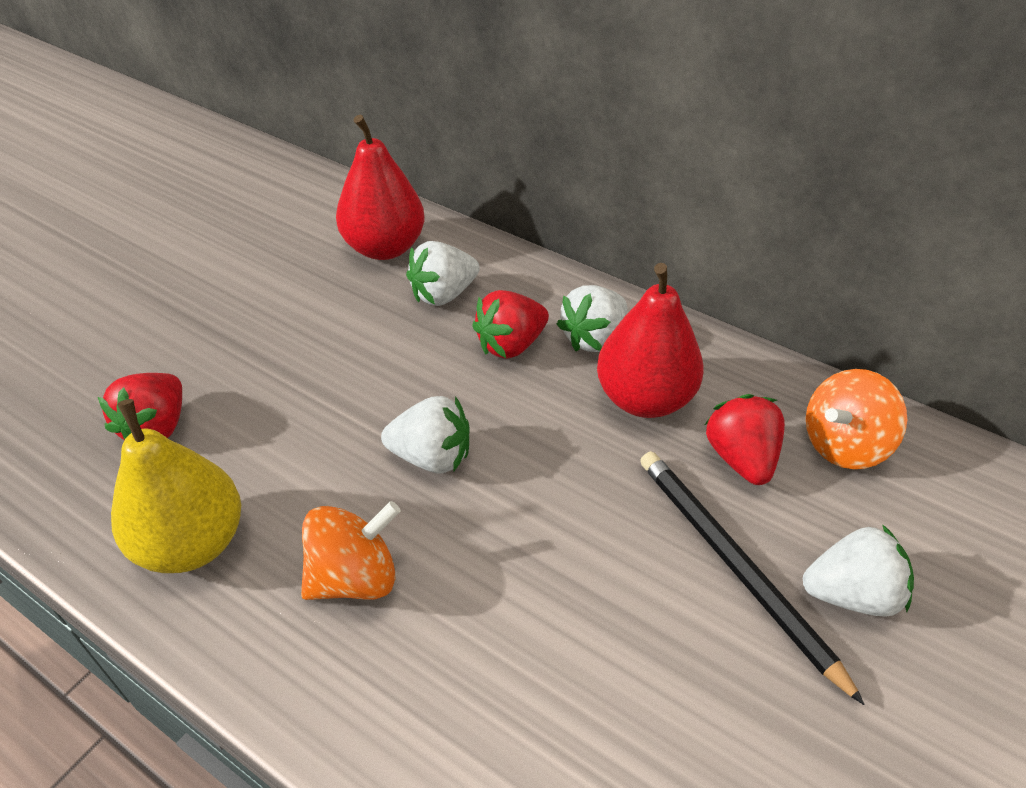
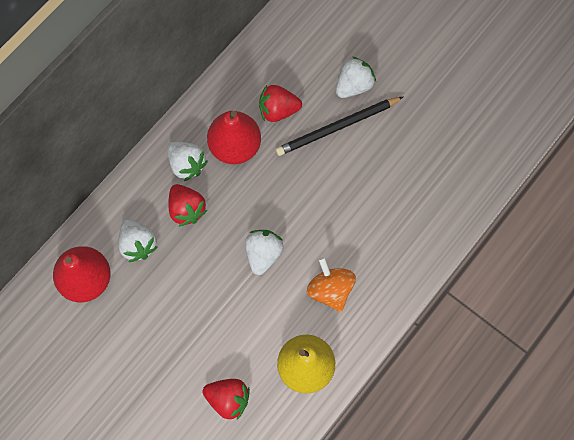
camera: 85 degrees left, 25 degrees up
white strawberry [803,524,914,617] -> white strawberry turned 45 degrees clockwise [336,57,376,98]
orange spinning top [806,369,907,469] -> none

